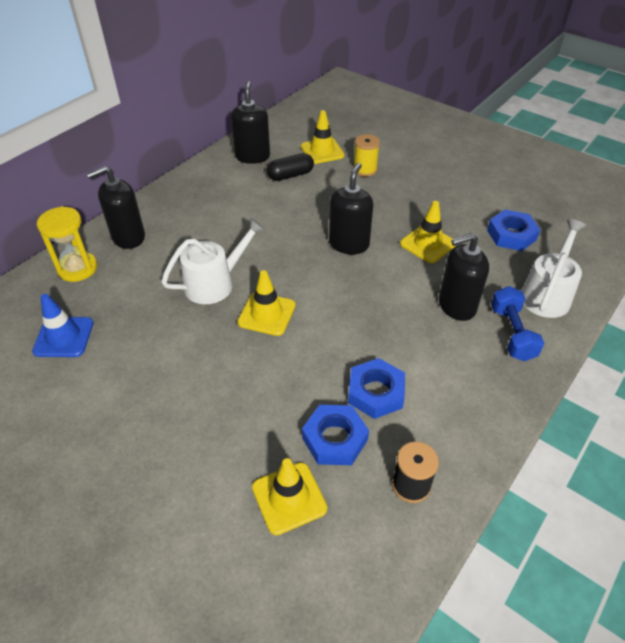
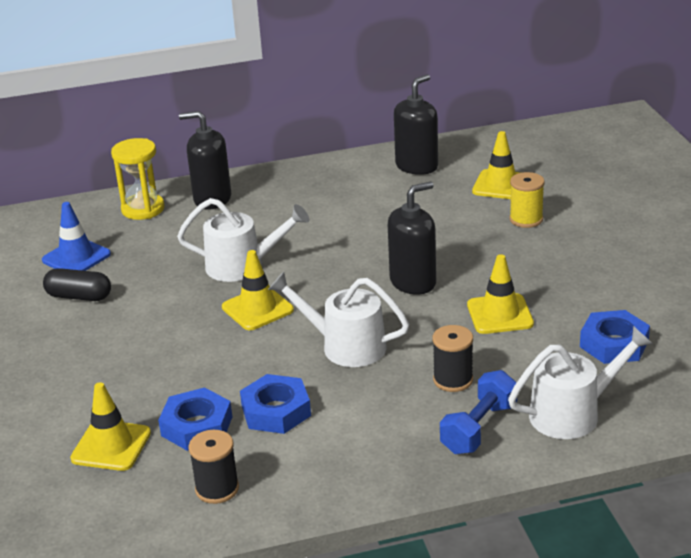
camera: 40 degrees right, 15 degrees down
black capsule [267,153,314,181] -> black capsule moved to [43,268,111,301]
black soap dispenser [439,233,489,321] -> black spool [433,325,473,392]
none -> white watering can [268,272,409,367]

